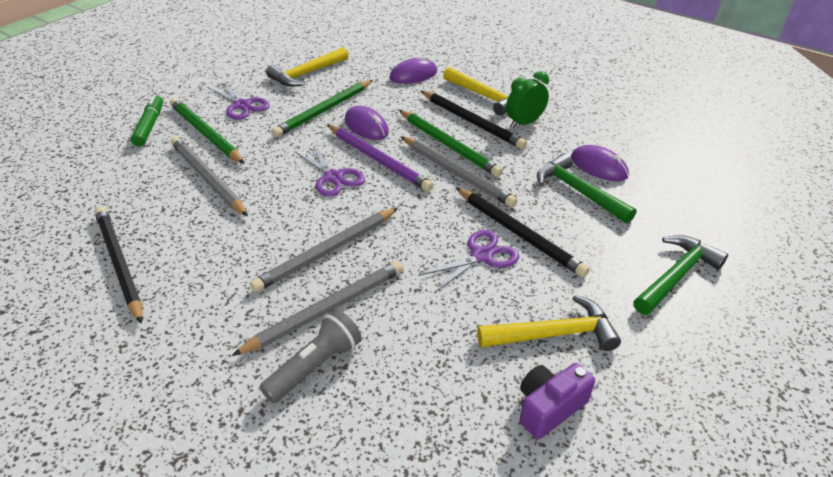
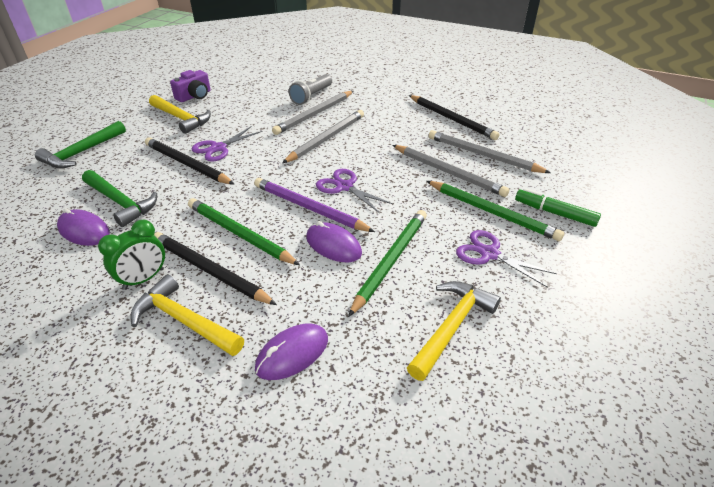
camera: 170 degrees right, 0 degrees up
green marker [131,95,163,147] -> green marker turned 135 degrees clockwise [515,188,601,227]
grey pencil [401,136,518,208] -> grey pencil moved to [429,130,551,173]
yellow hammer [477,295,621,351] -> yellow hammer turned 120 degrees counterclockwise [149,95,211,134]

